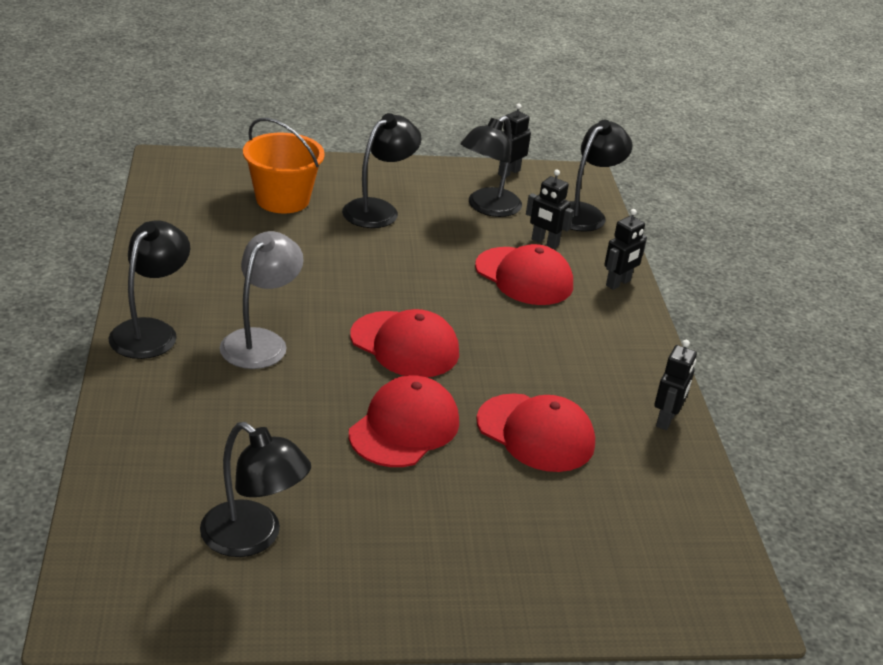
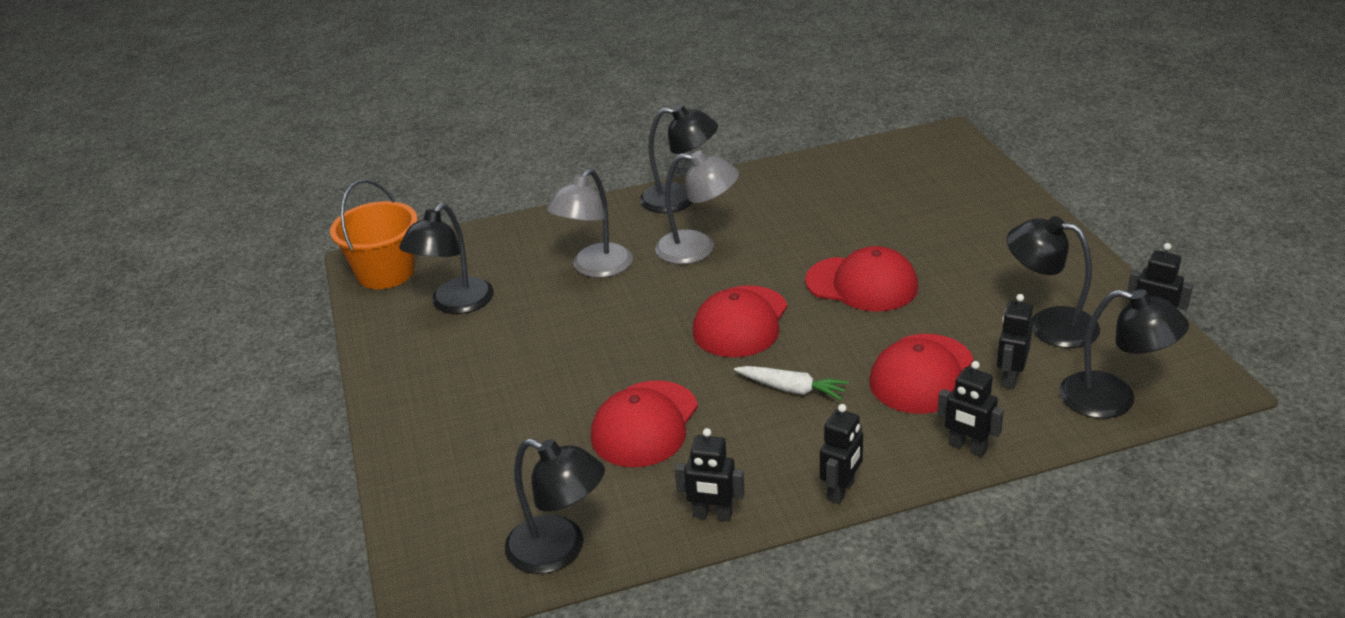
camera: 85 degrees right, 0 degrees up
orange bucket [243,118,325,213] -> orange bucket moved to [330,179,418,289]
black lamp [342,113,422,228] -> black lamp moved to [505,439,605,574]
red cap [349,375,459,467] -> red cap moved to [805,246,918,312]
none -> grey lamp [547,169,633,278]
none -> white carrot [734,366,849,400]
none -> black robot [820,404,863,504]

